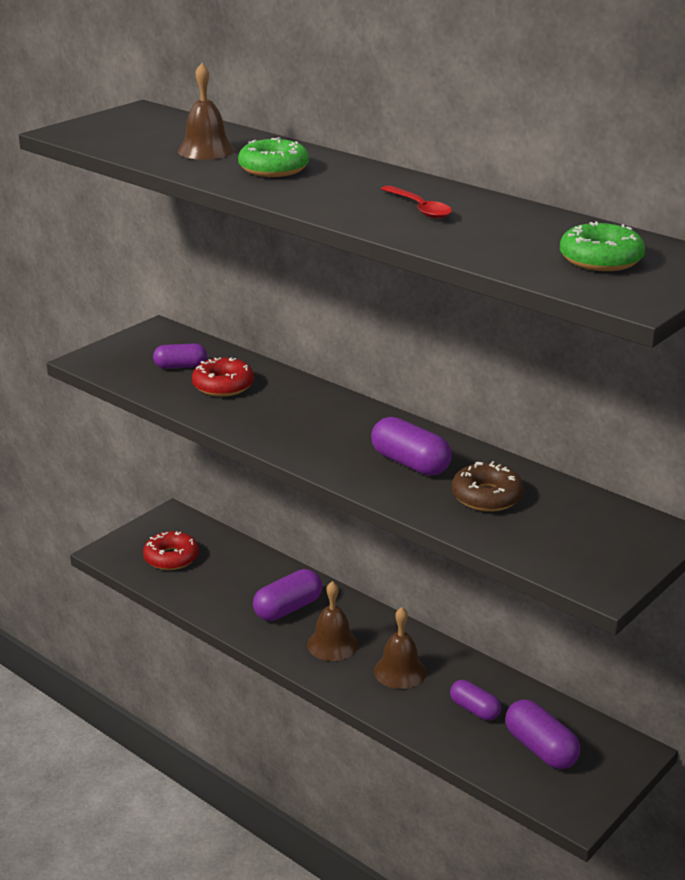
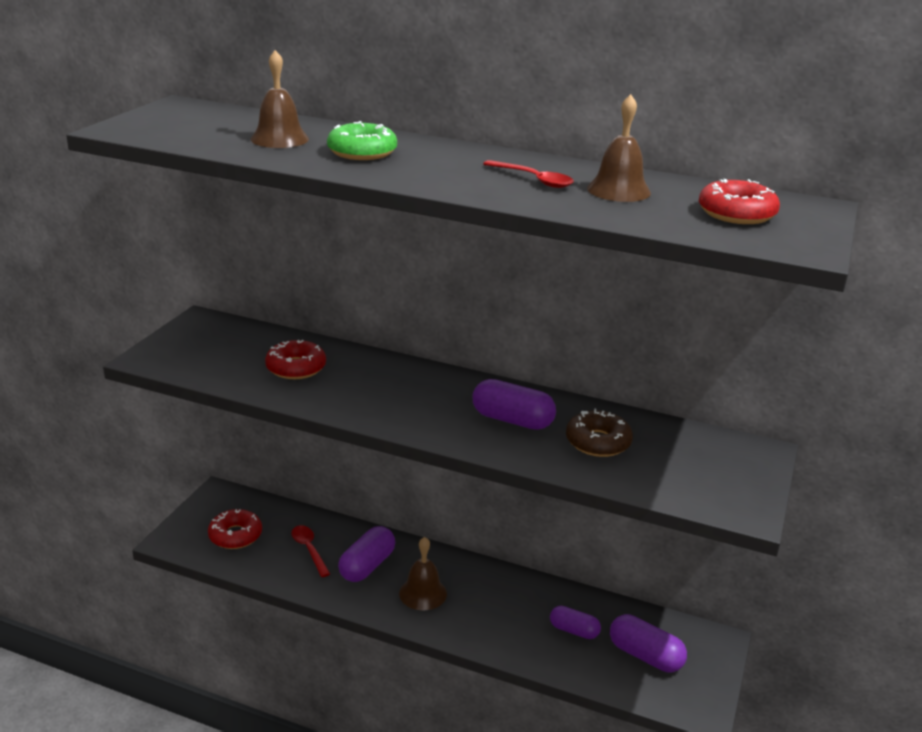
camera: 20 degrees left, 0 degrees up
purple capsule [153,343,207,369] -> none
brown bell [374,607,426,689] -> brown bell moved to [587,94,651,202]
green donut [560,221,645,271] -> red donut [699,179,780,224]
none -> red spoon [291,525,330,577]

